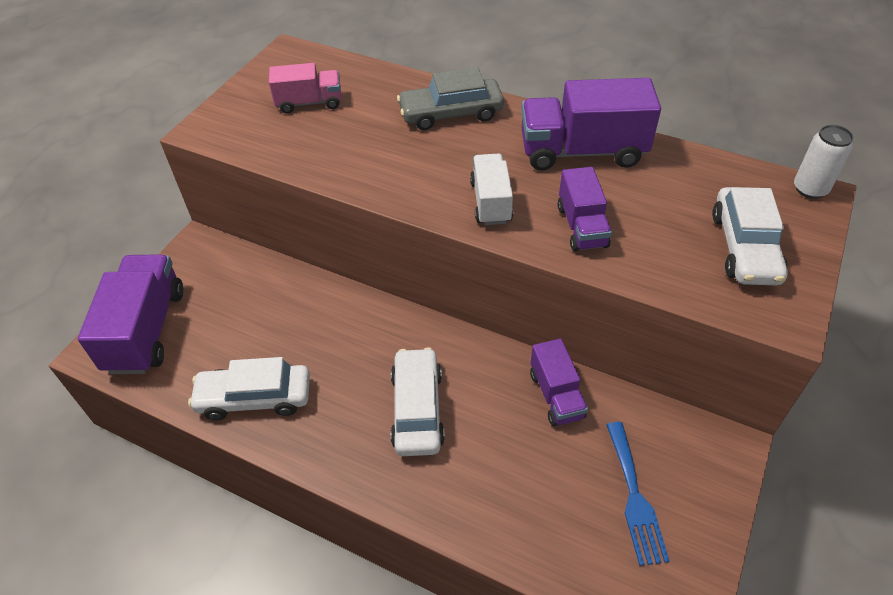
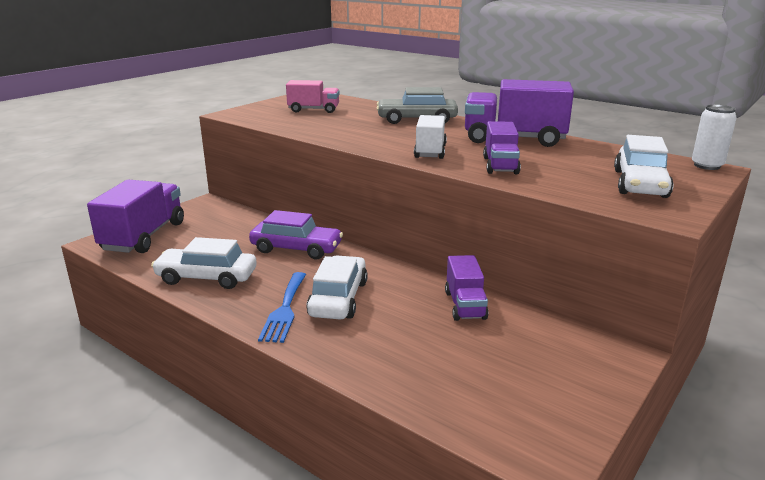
camera: 10 degrees right, 25 degrees down
blue fork [606,422,670,566] -> blue fork moved to [258,272,306,343]
none -> purple car [249,210,343,259]

